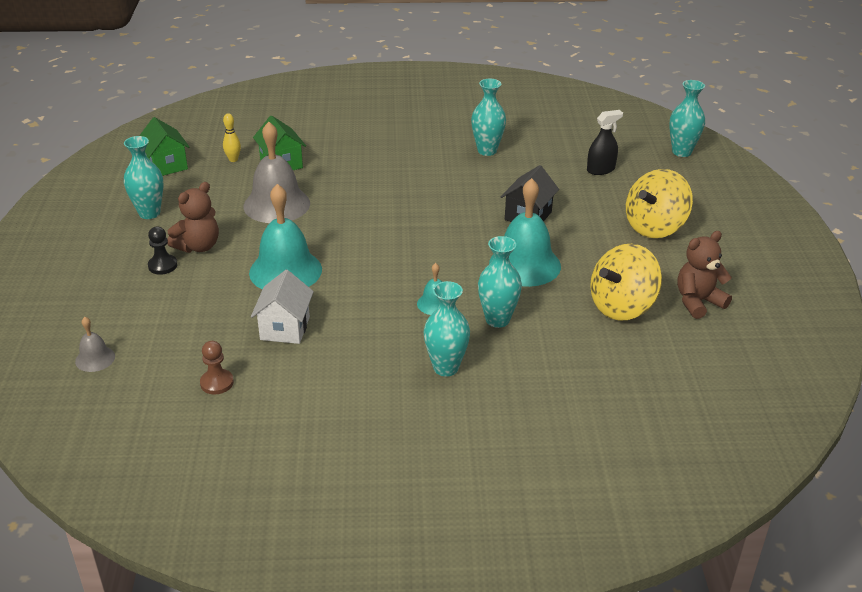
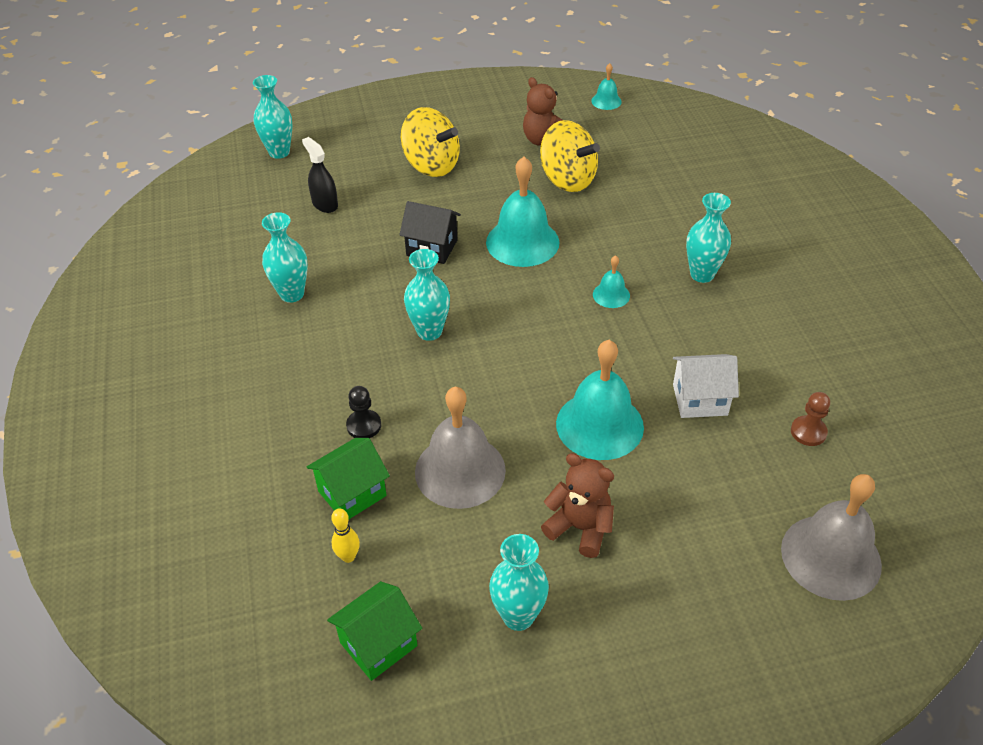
camera: 100 degrees left, 10 degrees up
grey bell [75,317,115,372] -> grey bell [781,474,882,601], size x2.08
black pawn [148,226,178,275] -> black pawn moved to [346,386,381,438]
turquoise vase [478,236,522,328] -> turquoise vase moved to [404,249,450,341]
none -> turquoise bell [591,63,622,110]

